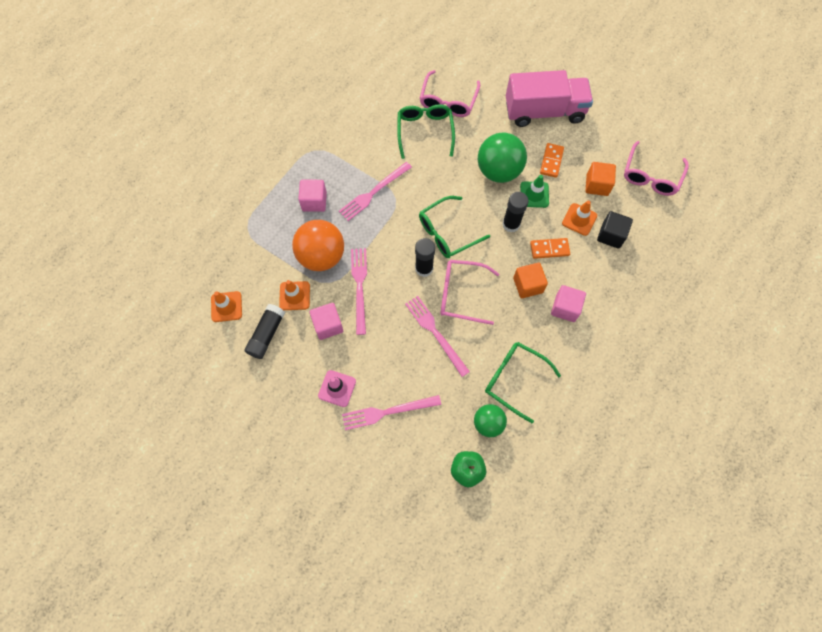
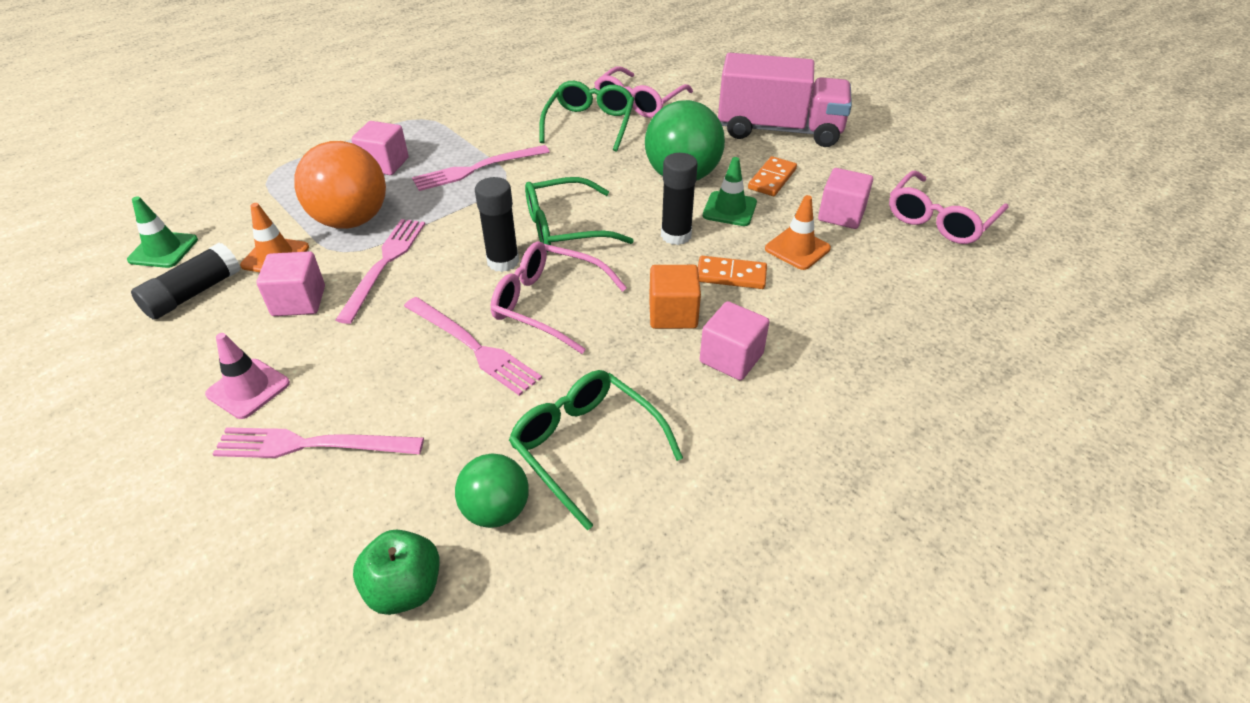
camera: 15 degrees right, 25 degrees down
orange traffic cone [211,291,242,322] -> green traffic cone [127,196,198,268]
pink fork [405,296,470,377] -> pink fork turned 150 degrees clockwise [404,297,542,396]
orange cube [586,162,616,196] -> pink cube [818,168,873,229]
black cube [597,211,633,249] -> none

